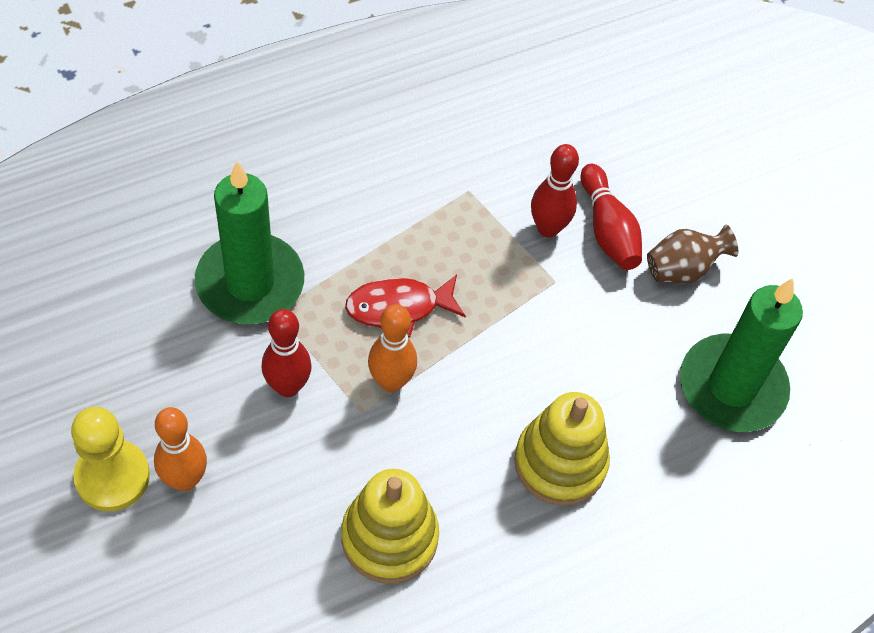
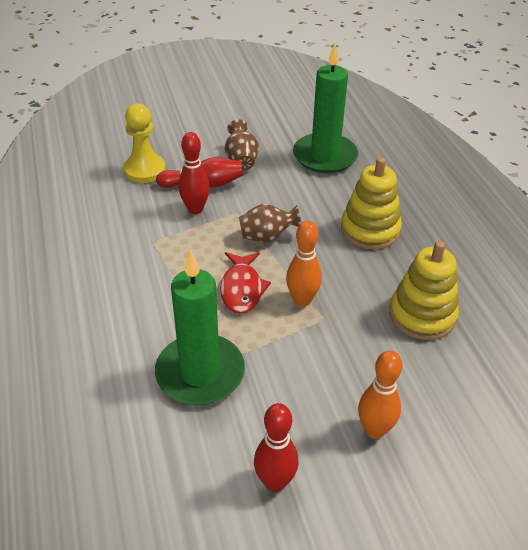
camera: 75 degrees left, 15 degrees down
yellow pawn [71,407,150,511] -> yellow pawn moved to [123,103,166,183]
red bowling pin [261,309,312,397] -> red bowling pin moved to [254,403,299,492]
none -> brown vase [239,204,301,242]

